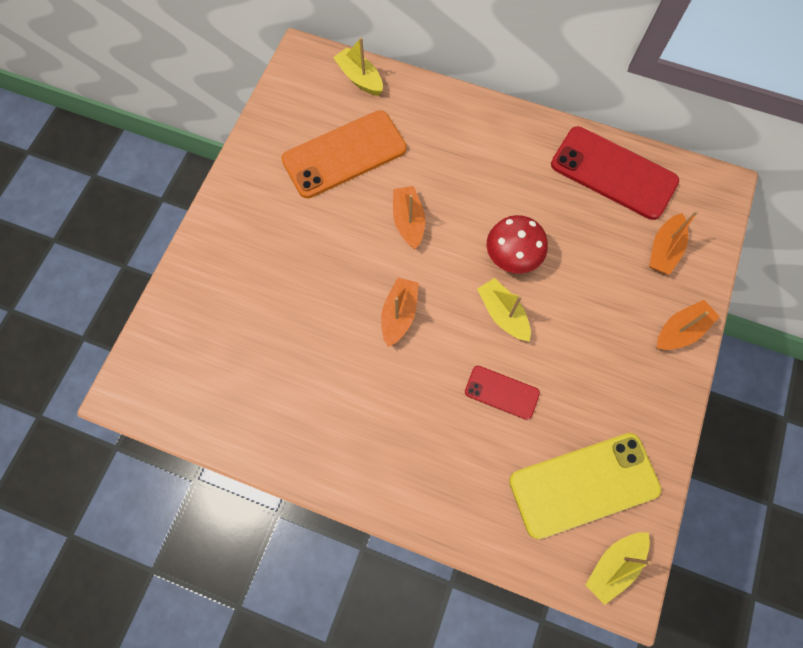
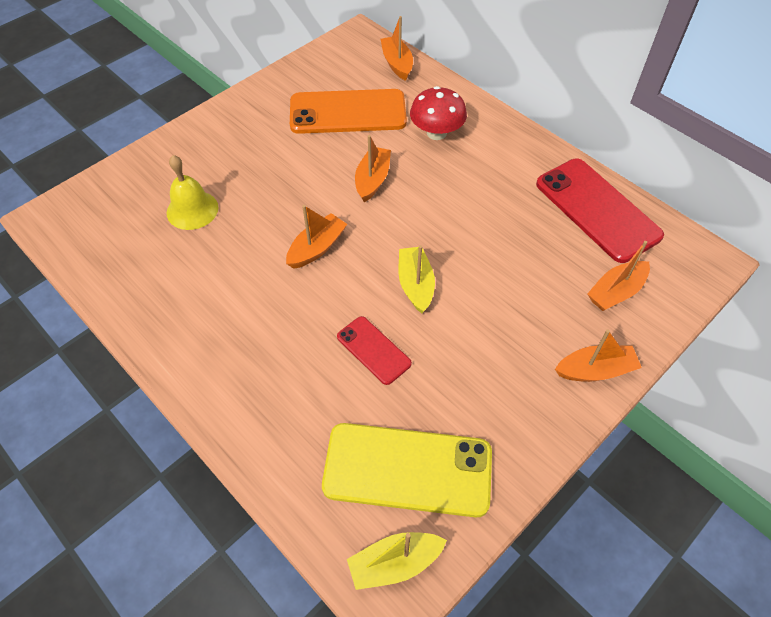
camera: 25 degrees right, 15 degrees down
yellow boat [333,37,383,96] -> orange boat [380,16,413,81]
red mushroom [487,215,548,274] -> red mushroom moved to [410,86,467,140]
none -> yellow bell [167,155,219,230]

